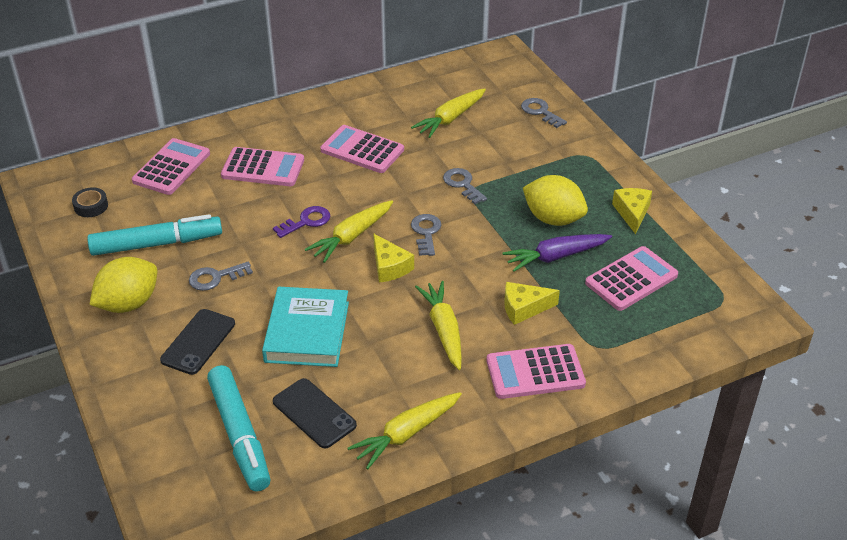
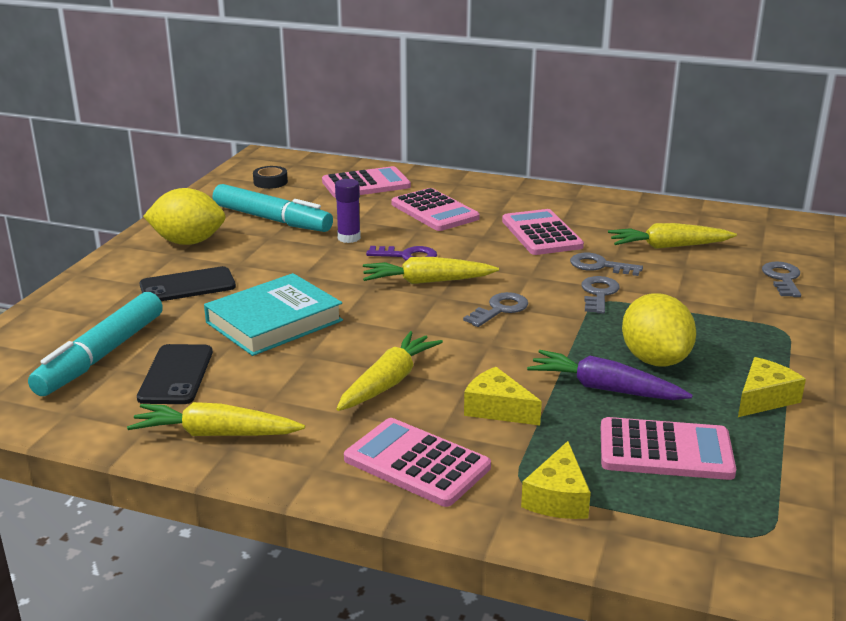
camera: 45 degrees right, 15 degrees down
grey key [189,262,253,291] -> grey key moved to [570,253,643,276]
yellow cheese [373,233,414,283] -> yellow cheese moved to [521,441,591,519]
none -> purple glue stick [335,179,361,243]

